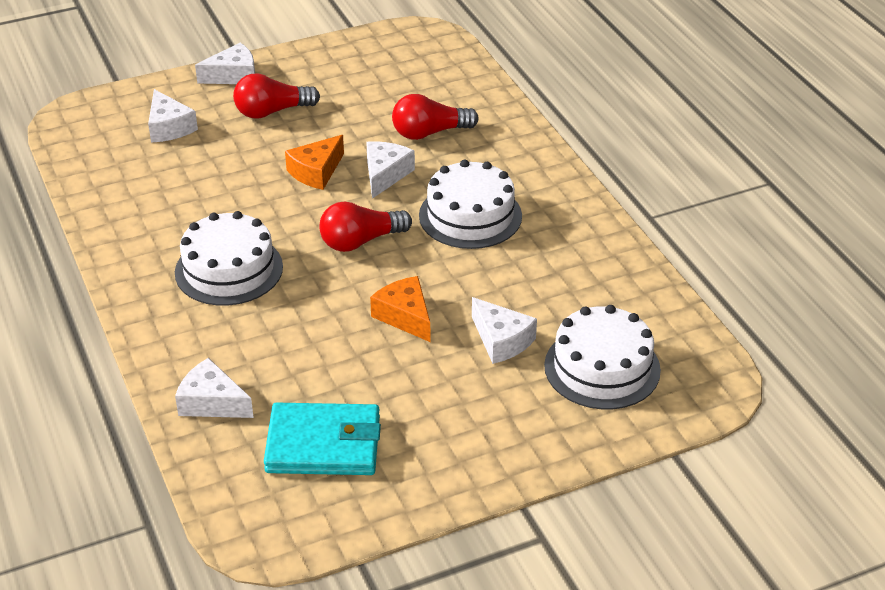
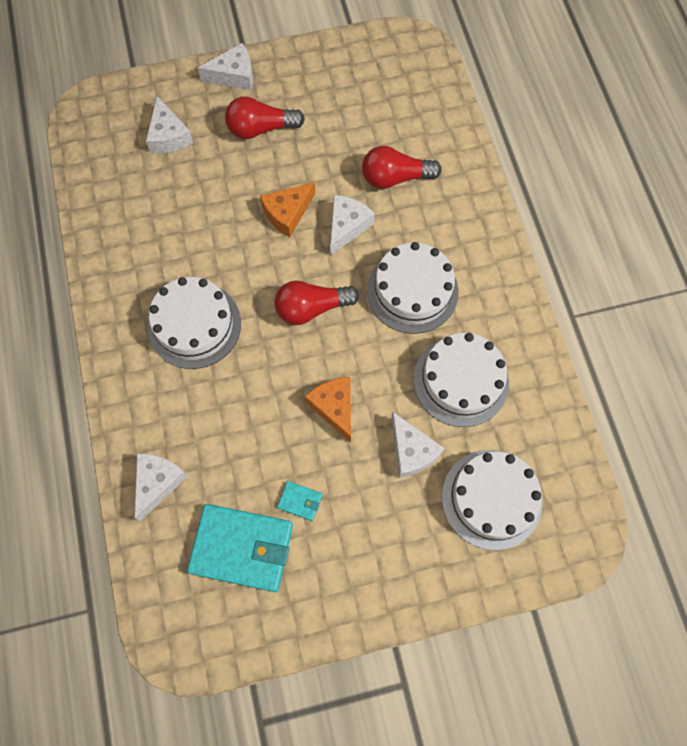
camera: 10 degrees right, 30 degrees up
white cheese [175,358,254,418] -> white cheese turned 75 degrees clockwise [134,453,188,521]
none -> turquoise wallet [277,481,322,521]
none -> white cake [414,333,509,427]

